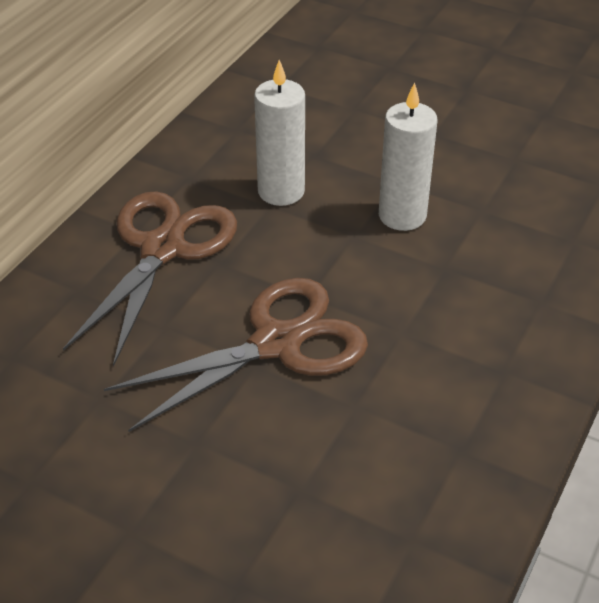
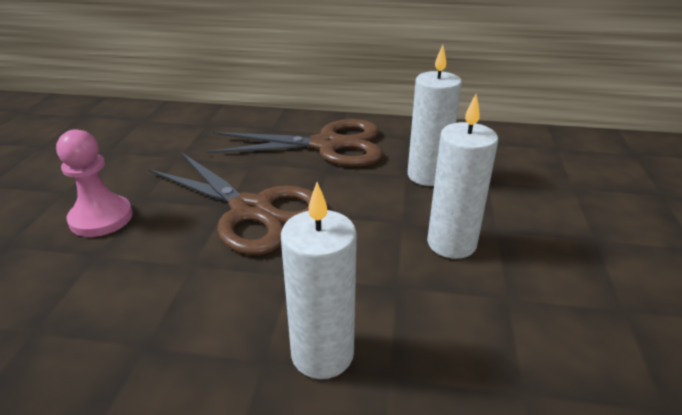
camera: 70 degrees right, 10 degrees down
none -> pink pawn [56,129,133,237]
none -> white candle [281,182,357,379]

